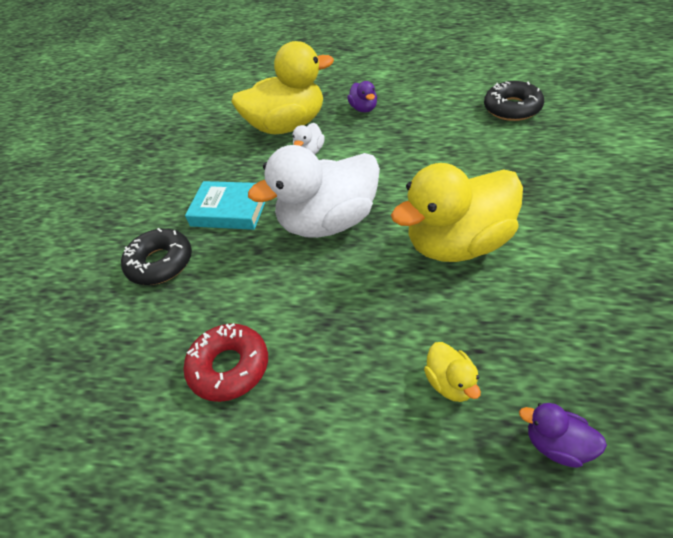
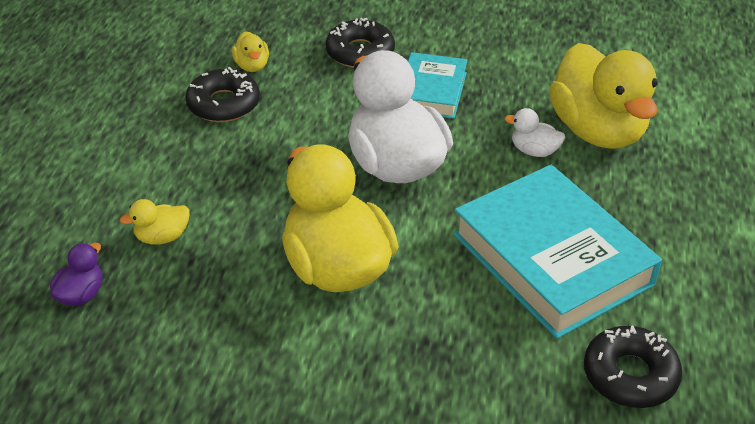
camera: 85 degrees right, 5 degrees down
red donut [183,323,268,402] -> black donut [185,67,260,122]
purple duck [347,81,377,112] -> none
none -> yellow duck [232,31,269,72]
none -> turquoise book [453,165,662,339]

